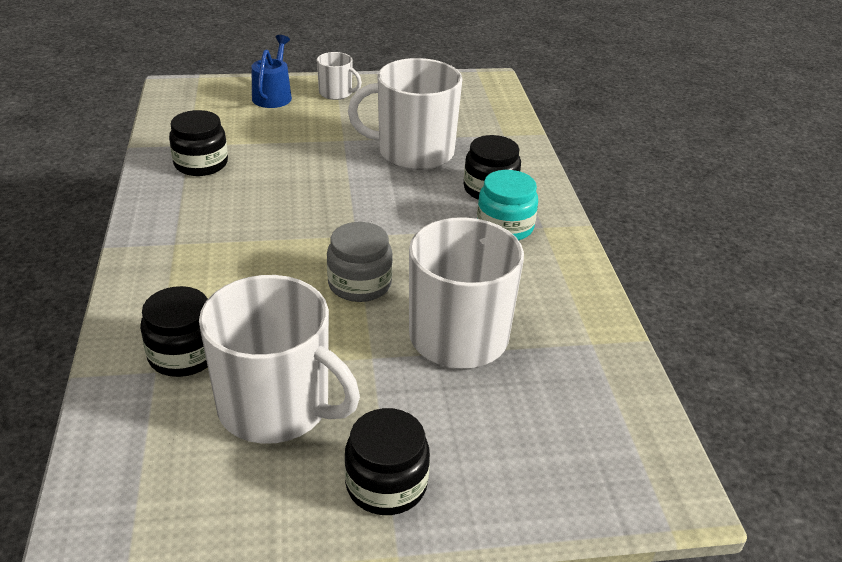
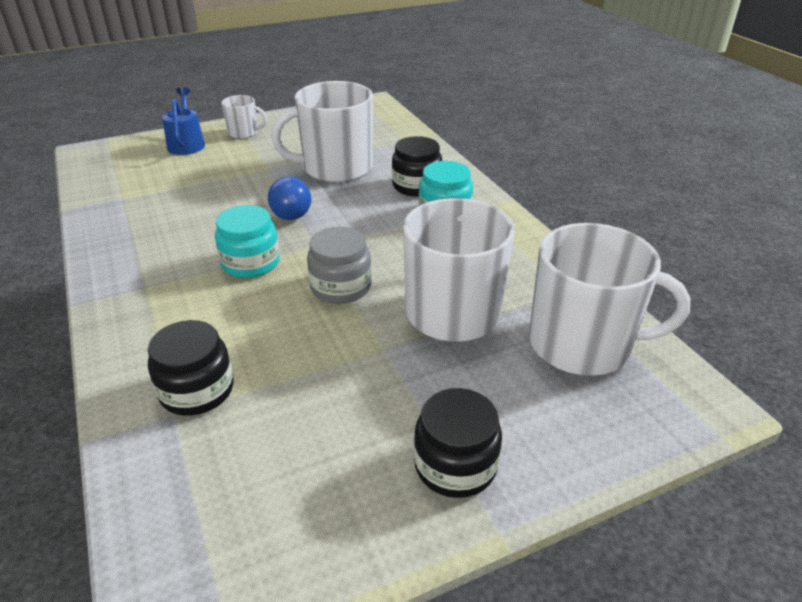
camera: 15 degrees left, 0 degrees up
black jar [169,110,228,176] -> none
white mug [199,275,360,444] -> white mug moved to [529,223,691,376]
none -> turquoise jar [215,205,280,278]
none -> blue light bulb [268,177,311,220]

